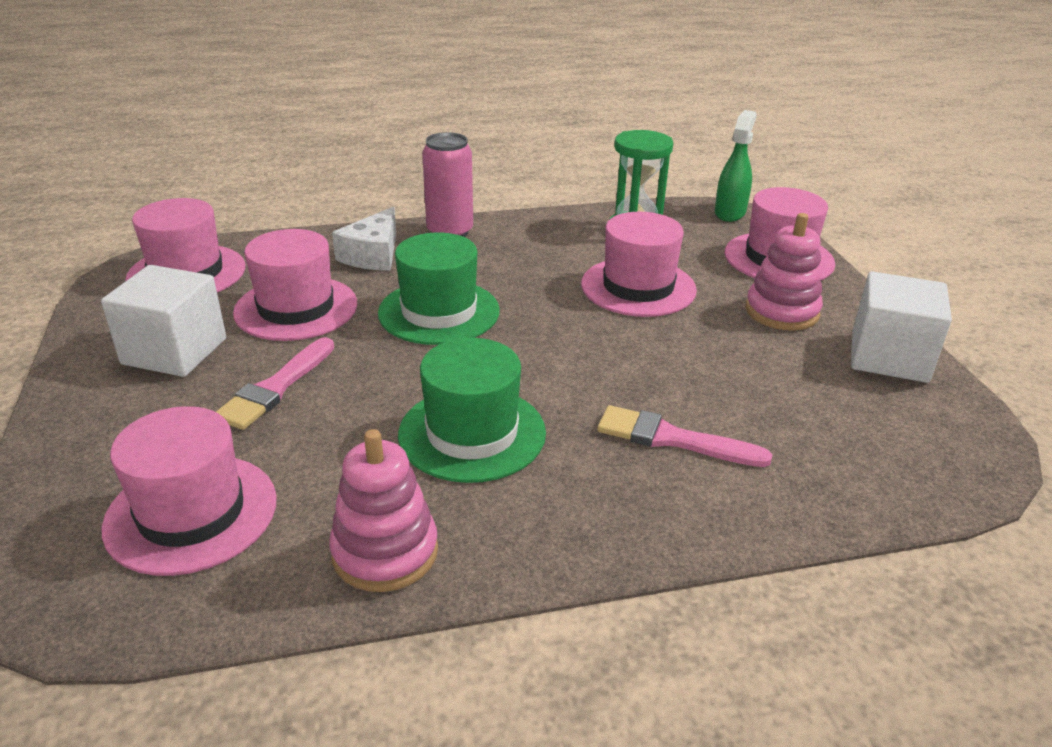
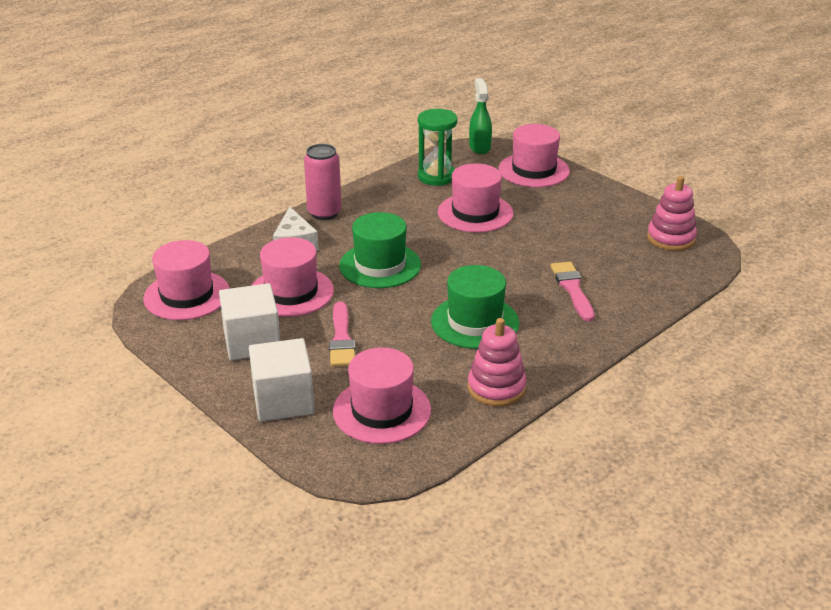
camera: 30 degrees left, 0 degrees up
pink brush [597,405,772,467] -> pink brush turned 90 degrees clockwise [551,262,595,321]
pink stacking toy [746,213,823,330] -> pink stacking toy moved to [647,176,697,251]
white cube [851,271,952,383] -> white cube moved to [249,338,314,422]

